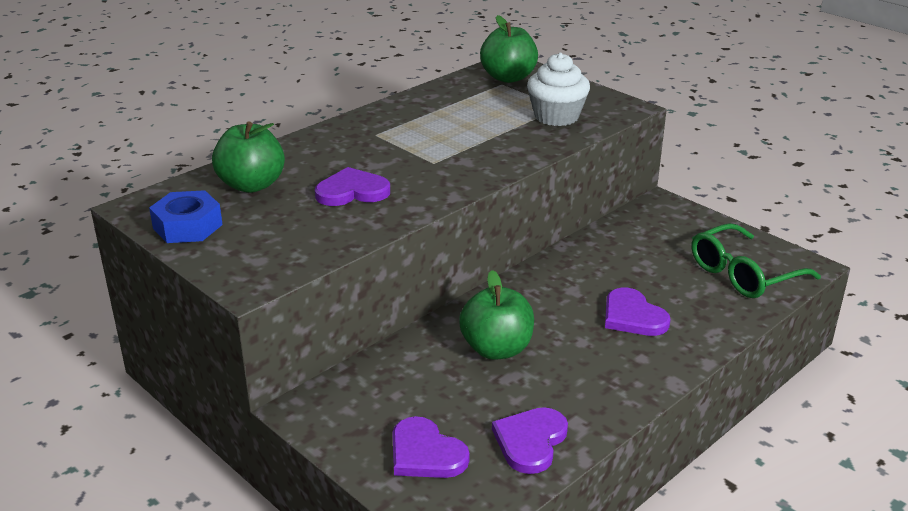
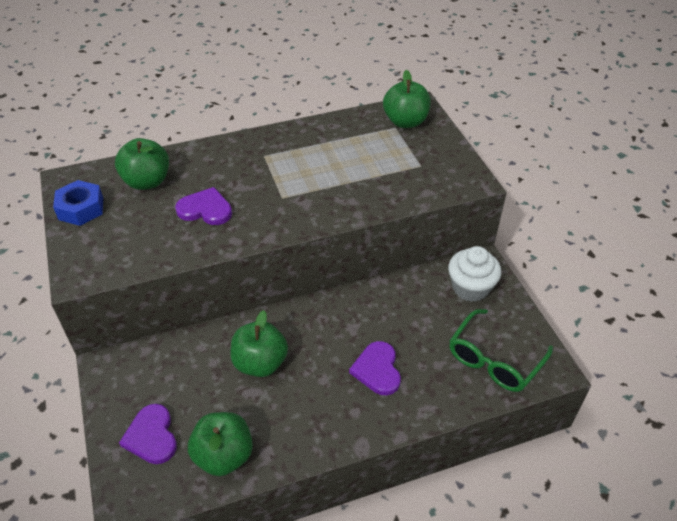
camera: 25 degrees right, 15 degrees up
purple heart [492,407,568,474] -> green apple [188,412,253,476]
white cupcake [527,53,590,126] -> white cupcake moved to [448,246,502,302]
green glasses [692,223,821,298] -> green glasses turned 45 degrees counterclockwise [449,309,553,392]

